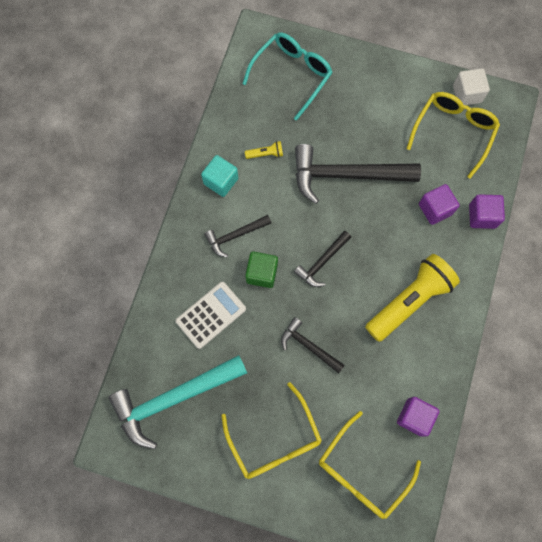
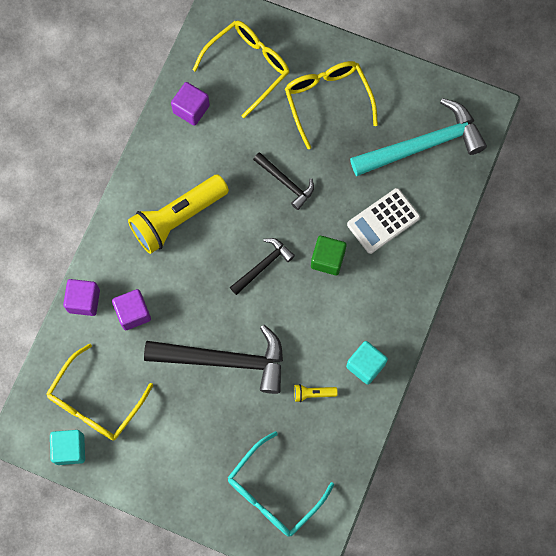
camera: 175 degrees left, 0 degrees up
black hammer [204,215,271,257] -> none
white cube [453,68,490,105] -> turquoise cube [50,430,85,465]

